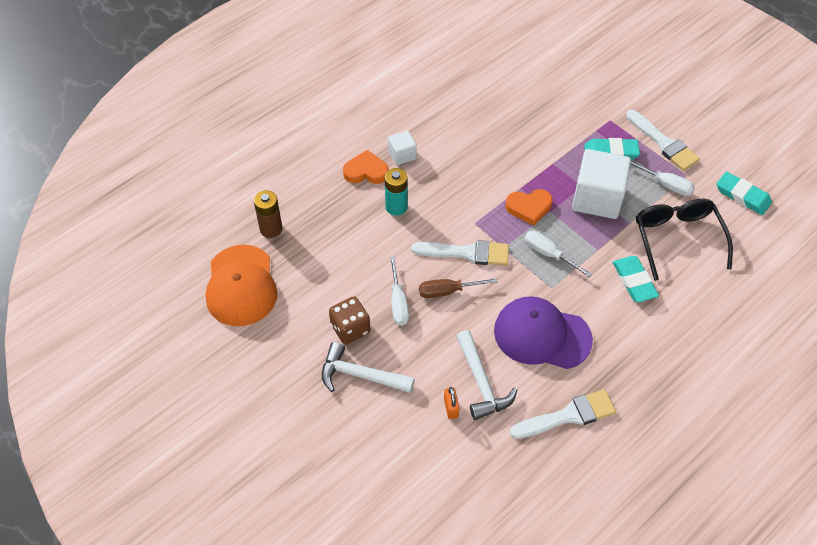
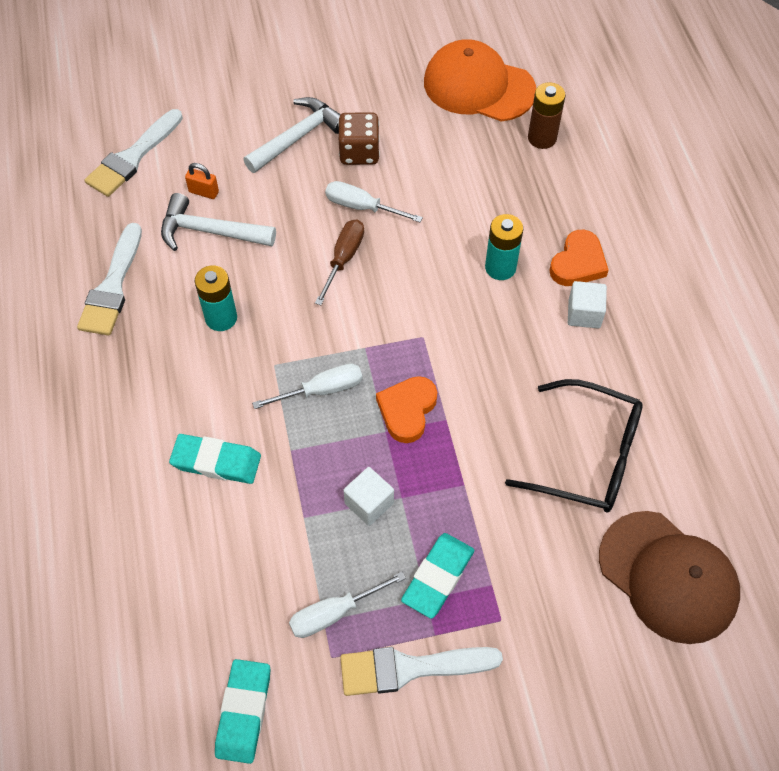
camera: 120 degrees right, 5 degrees up
white brush [411,240,509,266] -> white brush moved to [85,109,183,197]
purple cap [494,296,593,369] -> turquoise battery [195,265,237,331]
white cube [572,149,631,219] -> white cube [343,467,394,526], size x0.50
black glasses [636,199,733,281] -> black glasses moved to [505,379,643,512]
turquoise eraser [716,171,772,215] -> turquoise eraser turned 60 degrees counterclockwise [215,659,270,764]
none -> brown cap [599,511,740,644]

